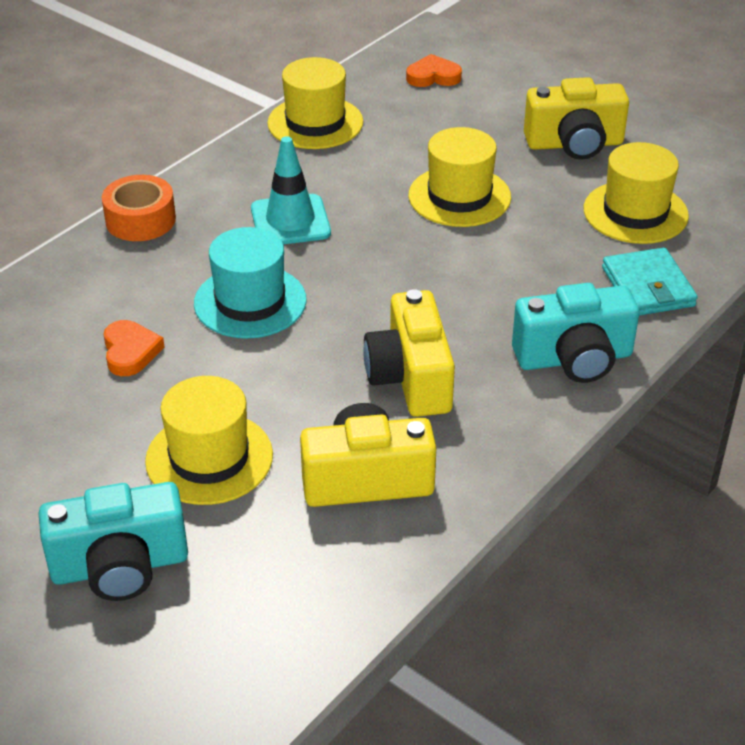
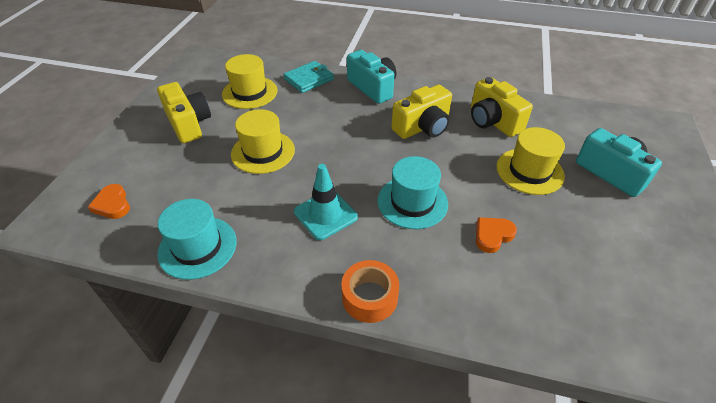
camera: 115 degrees left, 5 degrees up
yellow hat [267,57,363,149] -> turquoise hat [157,199,236,280]

